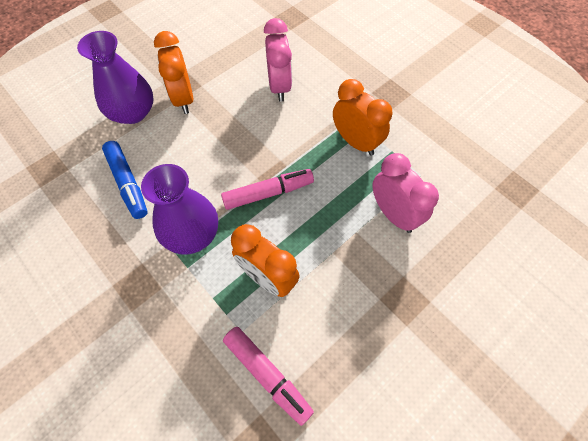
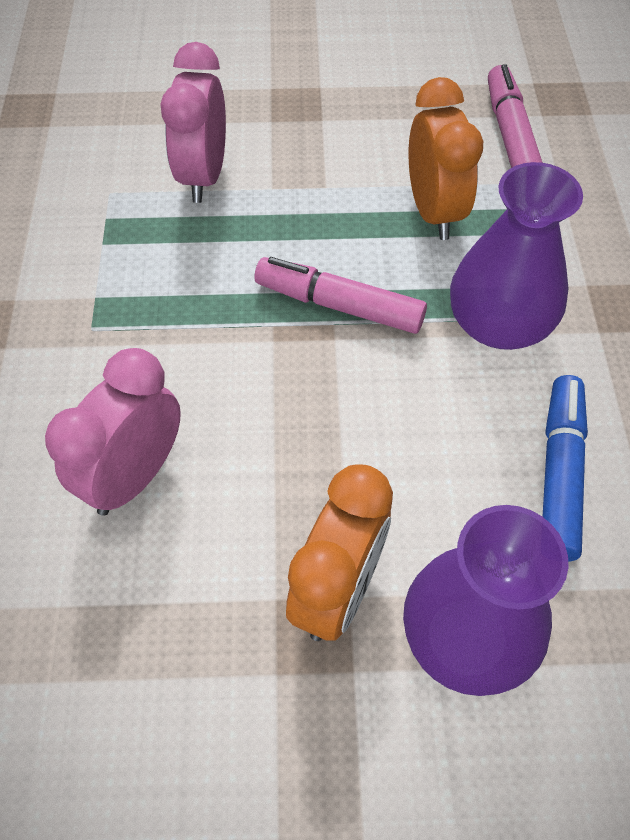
camera: 140 degrees left, 5 degrees down
orange clock [333,79,392,156] -> none

